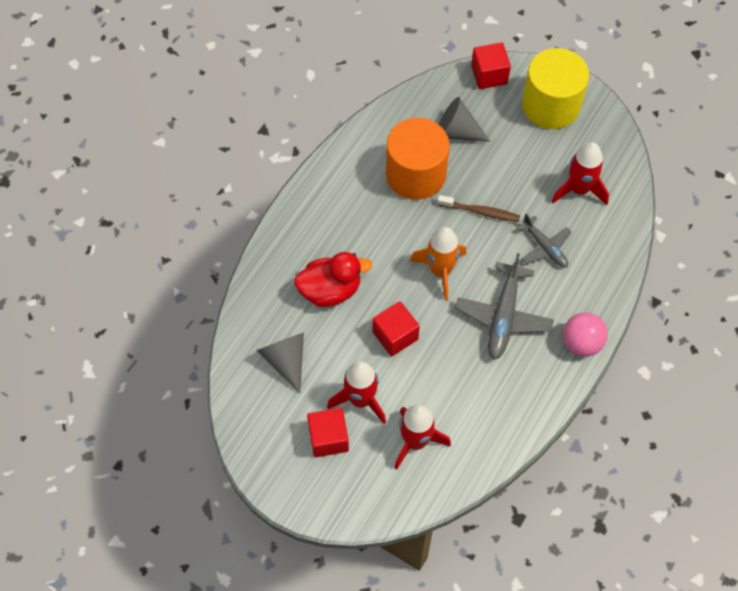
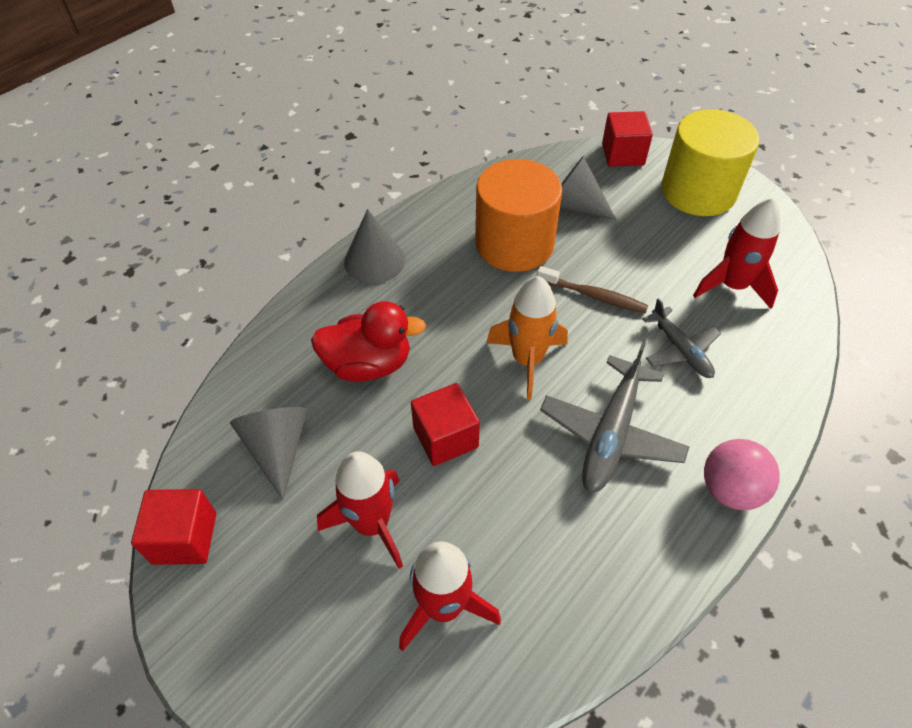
camera: 10 degrees right, 10 degrees down
red cube [307,408,349,457] -> red cube moved to [131,489,216,565]
none -> grey cone [344,209,405,284]

